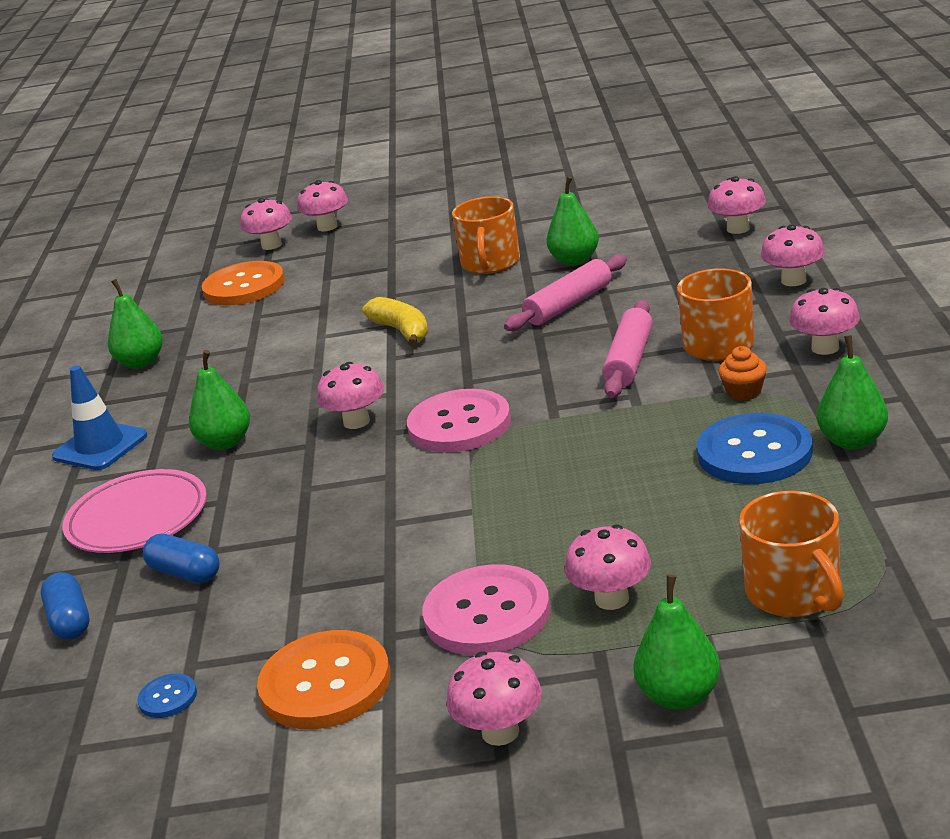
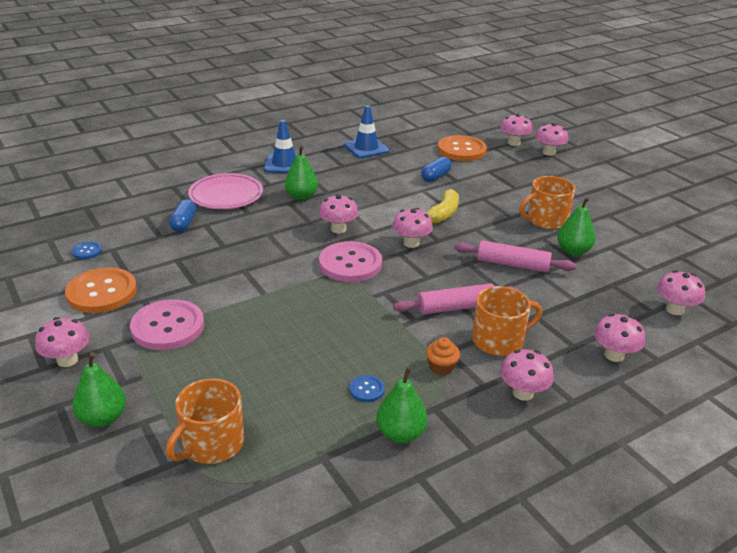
camera: 55 degrees right, 5 degrees up
blue capsule [41,572,89,640] -> blue capsule moved to [421,157,451,182]
green pear [108,279,163,369] -> blue traffic cone [344,105,389,158]
pink mushroom [565,525,651,610] -> pink mushroom moved to [392,208,433,248]
blue button [697,413,813,484] -> blue button [349,375,385,402], size x0.45

